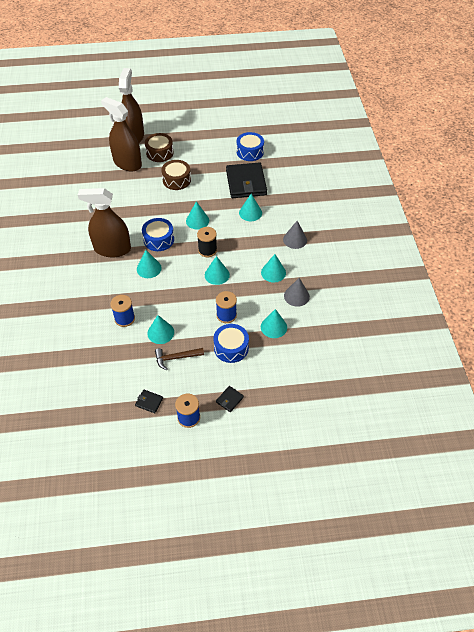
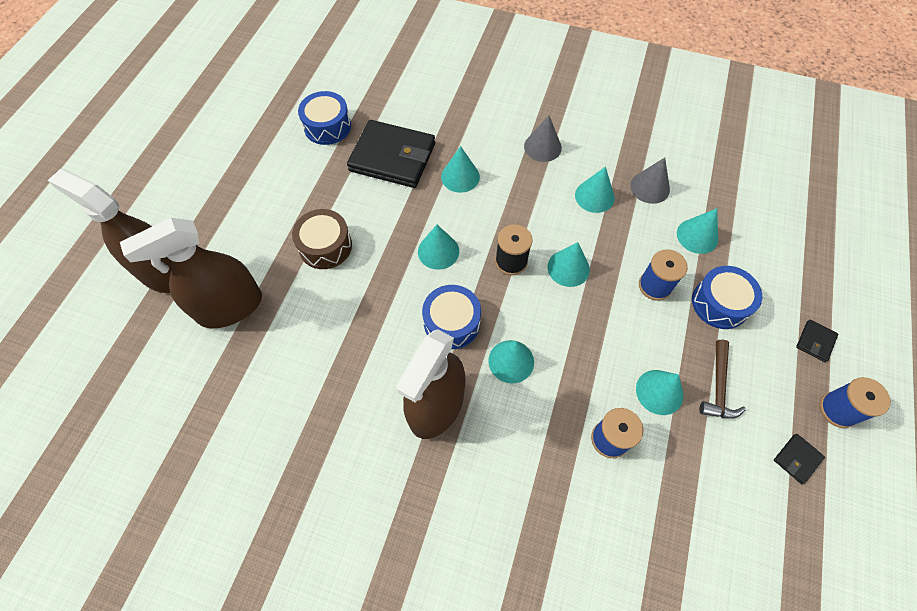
camera: 65 degrees left, 10 degrees up
brown drum [145,133,174,162] -> none
black wallet [216,386,244,412] -> black wallet turned 60 degrees clockwise [796,320,838,362]

